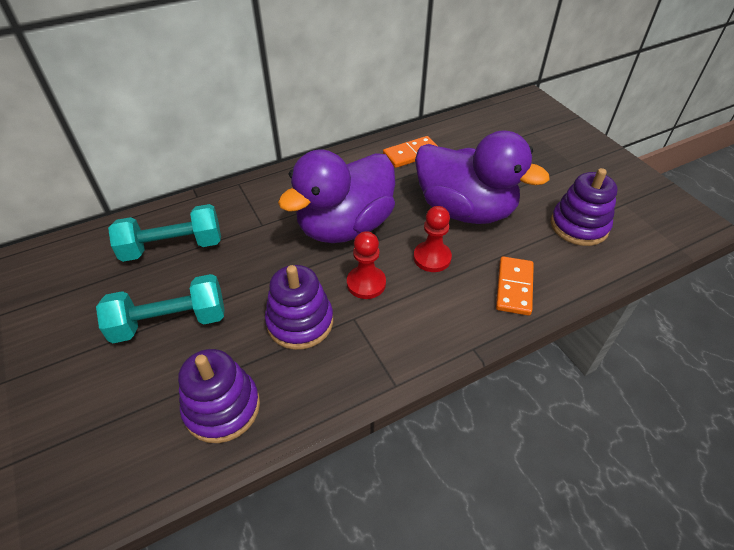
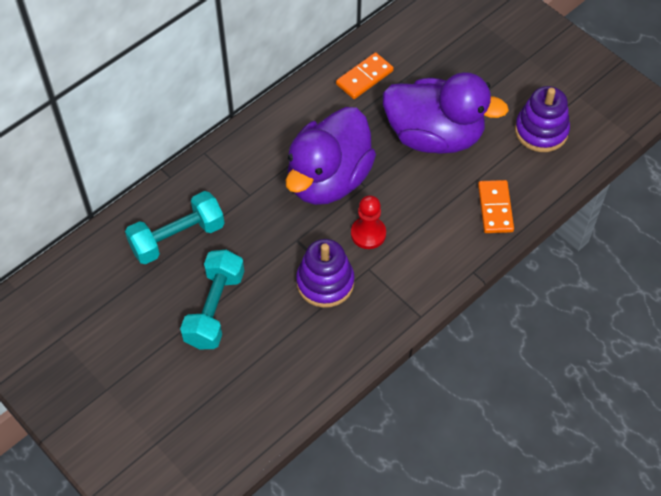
camera: 15 degrees left, 10 degrees up
turquoise dumbbell [96,274,224,343] -> turquoise dumbbell turned 45 degrees counterclockwise [180,250,244,349]
purple stacking toy [178,349,260,443] -> none
red pawn [414,206,452,272] -> none

